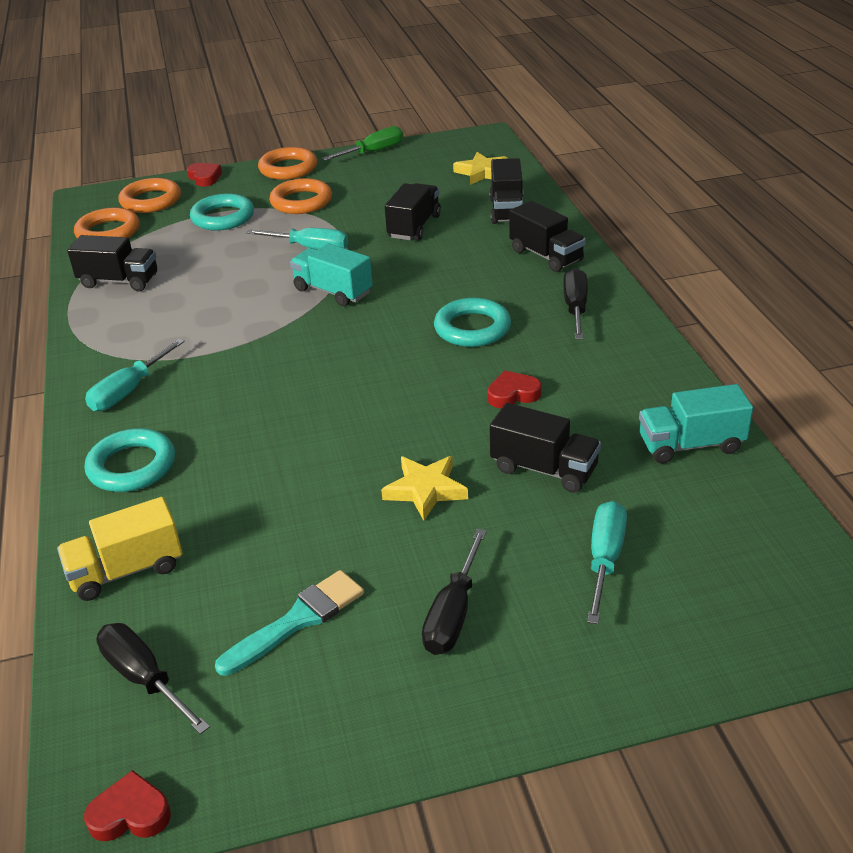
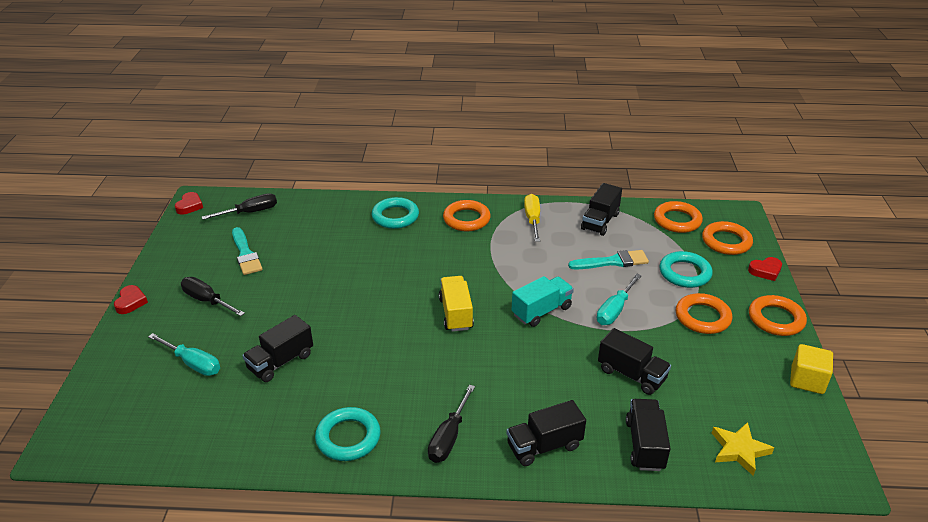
camera: 105 degrees right, 0 degrees up
yellow truck [57,497,183,601] -> yellow truck moved to [439,276,474,332]
turquoise screwdriver [85,339,185,411] -> orange ring [443,200,491,231]
green screwdriver [322,126,403,161] -> yellow cube [790,344,833,394]
yellow star [381,456,468,521] -> none
turquoise ring [434,298,511,347] -> turquoise ring moved to [315,407,381,461]
red heart [487,371,542,408] -> red heart moved to [114,285,148,314]
black truck [489,158,523,224] -> black truck turned 75 degrees clockwise [626,399,671,471]
black screwdriver [563,268,588,340] -> black screwdriver turned 90 degrees clockwise [428,385,475,463]
turquoise truck [639,384,753,464] -> none
none -> yellow screwdriver [524,194,540,242]
none -> turquoise brush [568,250,649,269]

